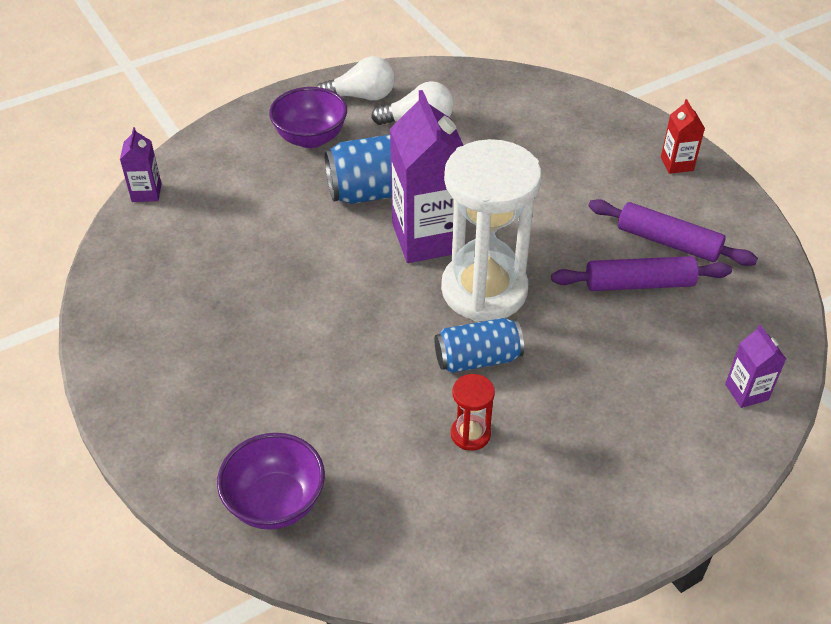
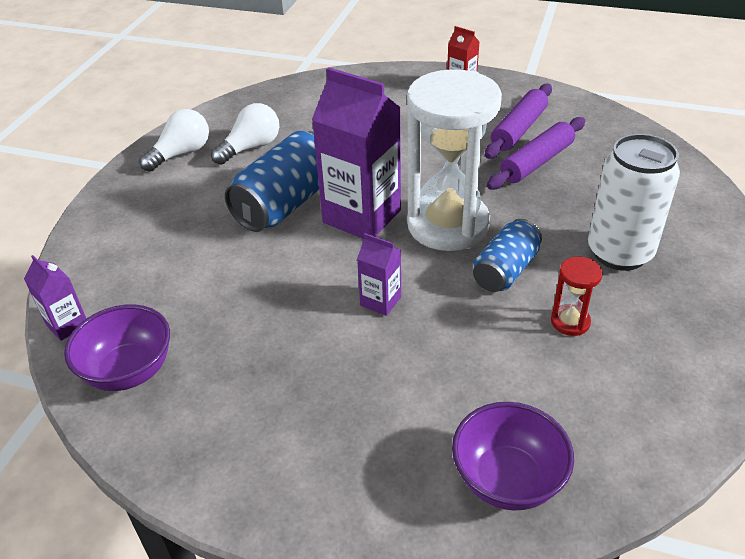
camera: 40 degrees left, 5 degrees down
purple bowl [269,87,347,148] -> purple bowl moved to [64,304,170,391]
purple rolling pin [588,199,758,266] -> purple rolling pin turned 45 degrees counterclockwise [485,84,552,159]
purple carton [725,325,786,408] -> purple carton moved to [357,233,401,316]
none -> white can [588,134,680,271]

